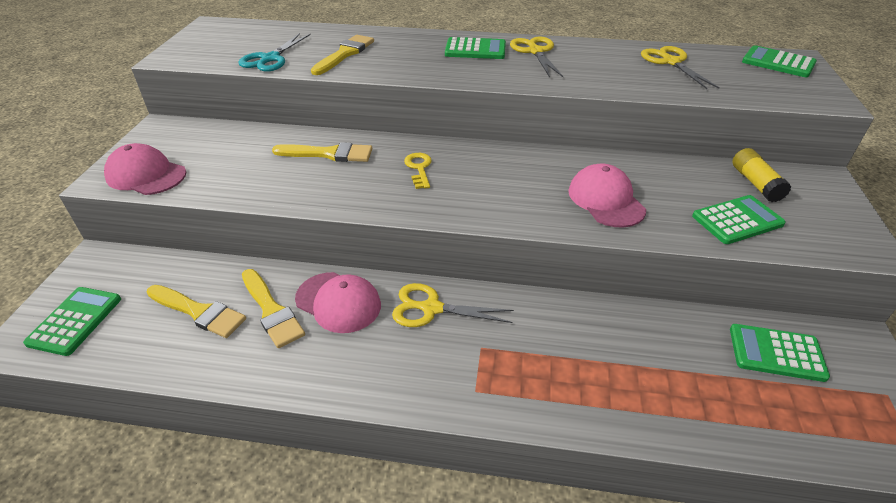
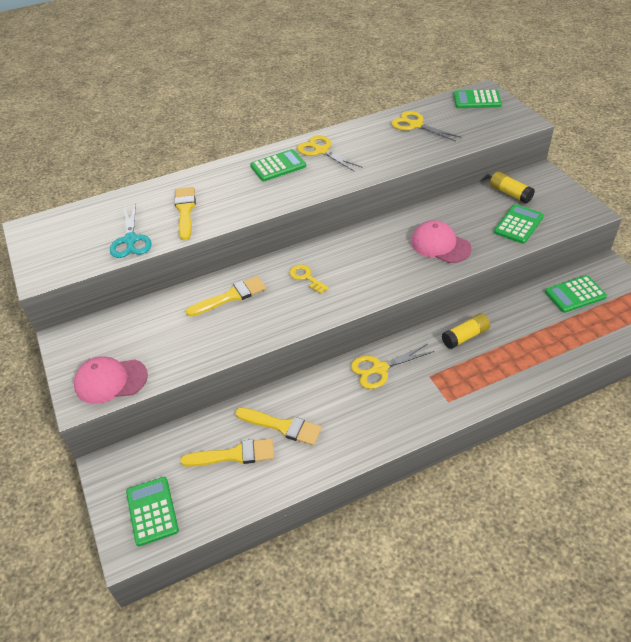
camera: 30 degrees left, 5 degrees up
pink cap [295,272,381,333] -> none
none -> yellow glue stick [442,313,490,349]

